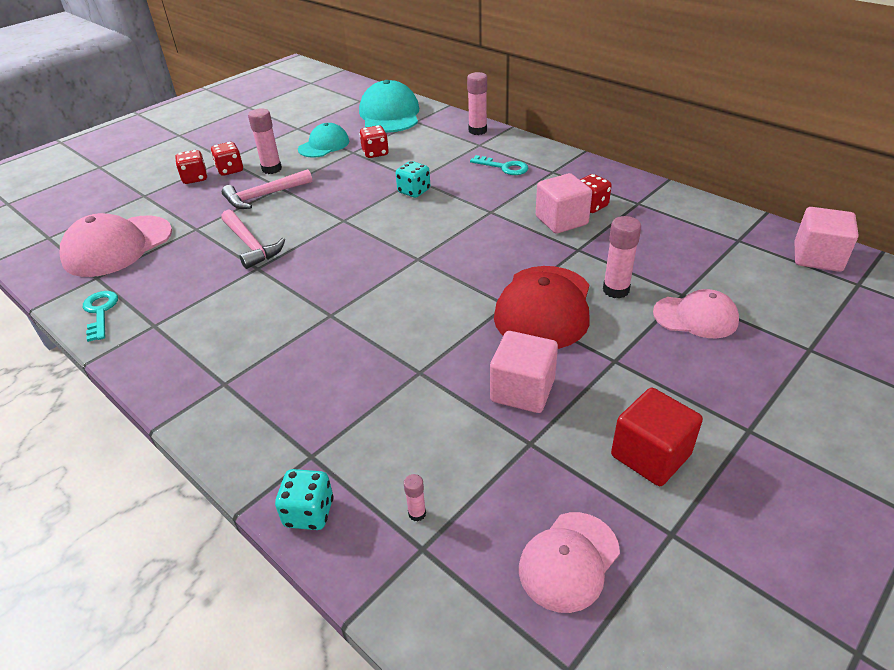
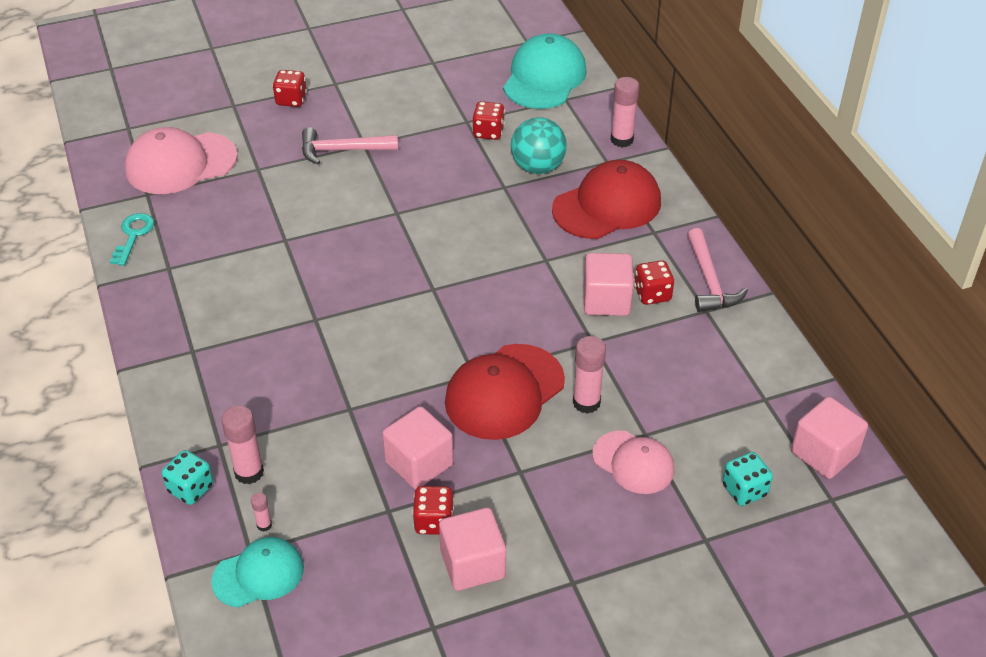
camera: 25 degrees right, 5 degrees up
red dice [211,142,243,176] -> red dice moved to [412,486,454,535]
pink hammer [221,209,285,269] -> pink hammer moved to [687,228,748,312]
pink glue stick [248,108,282,174] -> pink glue stick moved to [221,406,264,484]
turquoise cap [298,123,349,158] -> turquoise cap moved to [211,537,304,607]
turquoise dice [396,161,430,198] -> turquoise dice moved to [722,452,773,506]
turquoise key [470,155,528,175] -> red cap [552,160,661,239]
pink cap [519,512,620,613] -> none
red cube [611,388,703,486] -> pink cube [439,508,506,591]
none -> turquoise ball [511,117,567,174]

